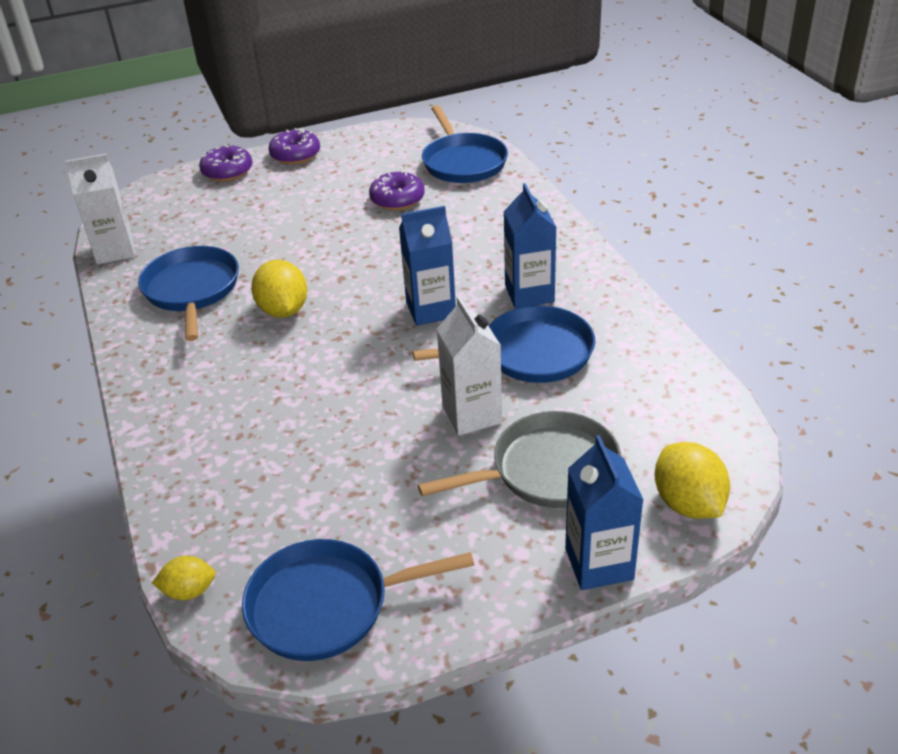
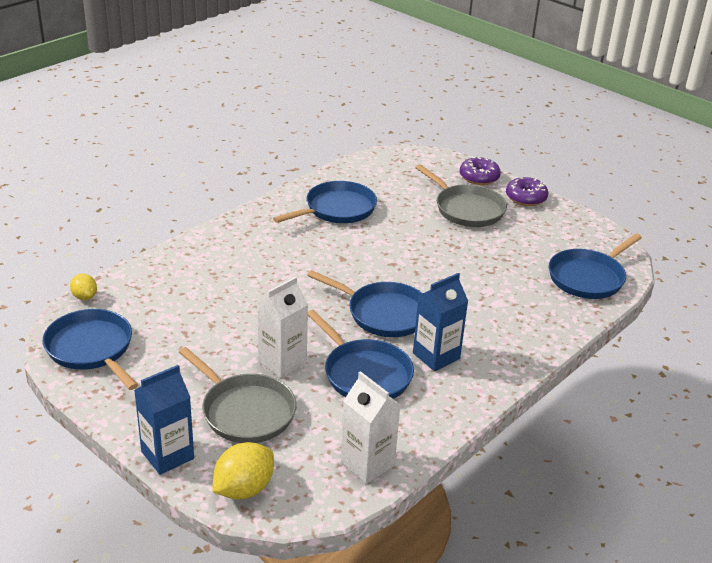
camera: 60 degrees right, 5 degrees down
white carton [65,154,135,264] -> white carton moved to [341,371,400,484]
yellow lemon [251,260,307,318] -> none
purple donut [369,170,425,210] -> none
blue carton [399,206,456,326] -> blue pan [307,270,422,337]
none -> grey pan [415,164,507,227]

